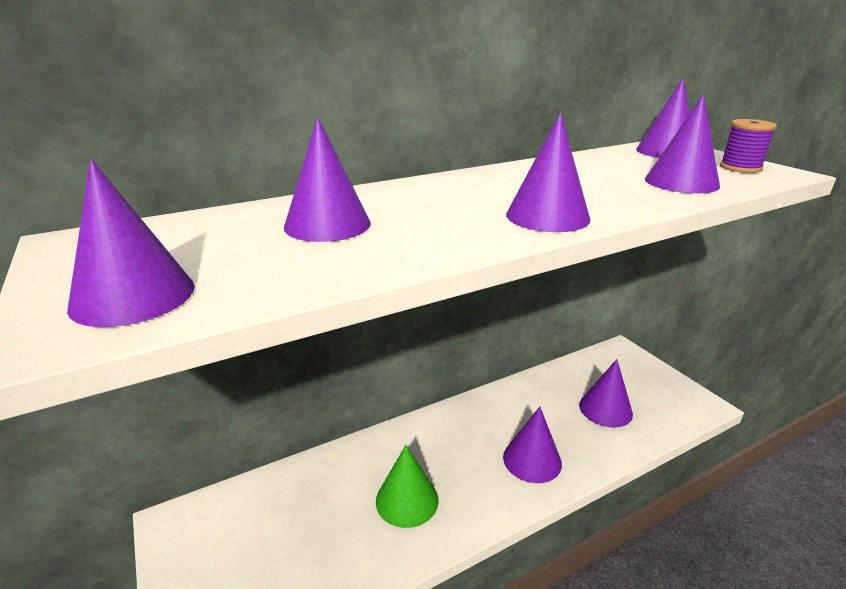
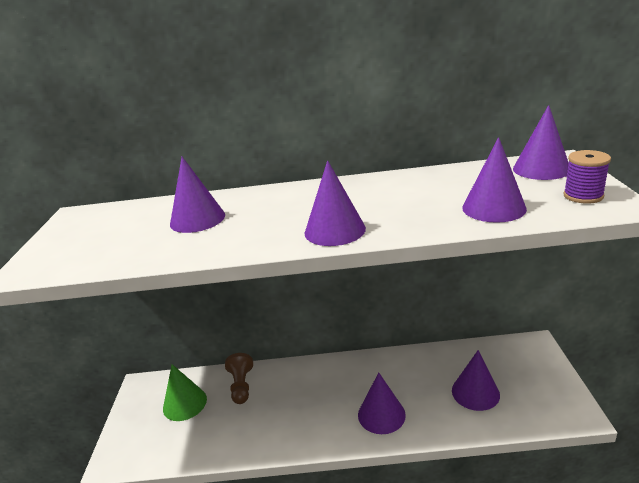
camera: 30 degrees right, 0 degrees up
purple cone [67,159,195,327] -> none
green cone [376,445,439,528] -> green cone moved to [163,364,207,421]
none -> brown pawn [225,353,253,404]

